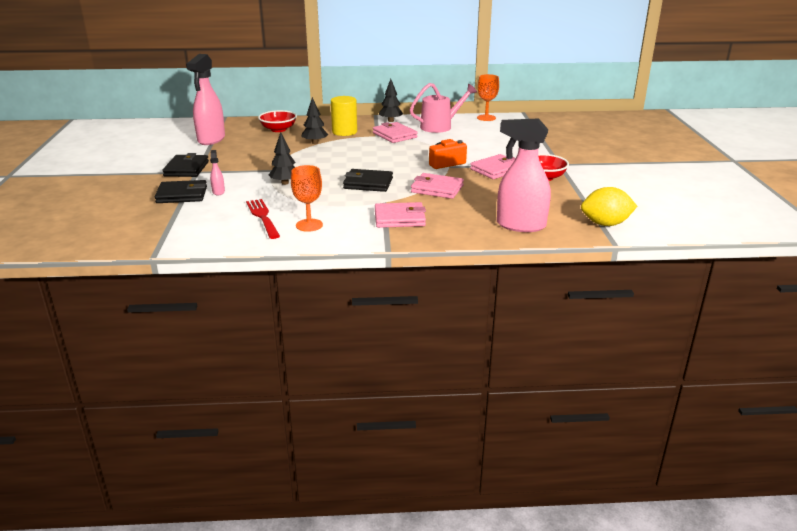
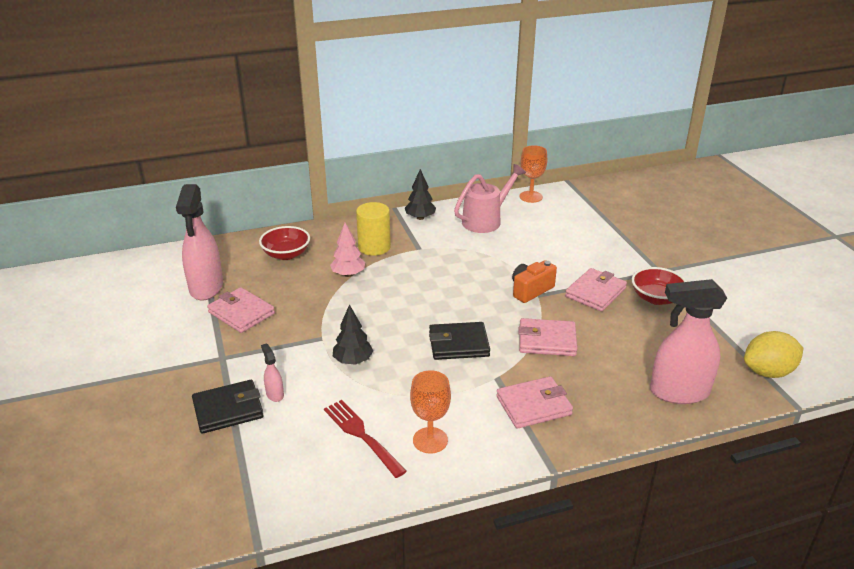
camera: 15 degrees left, 5 degrees up
black wallet [162,153,209,177] -> none
black tree [301,97,328,144] -> pink tree [330,223,365,277]
pink wallet [373,122,418,143] -> pink wallet moved to [207,287,275,333]

